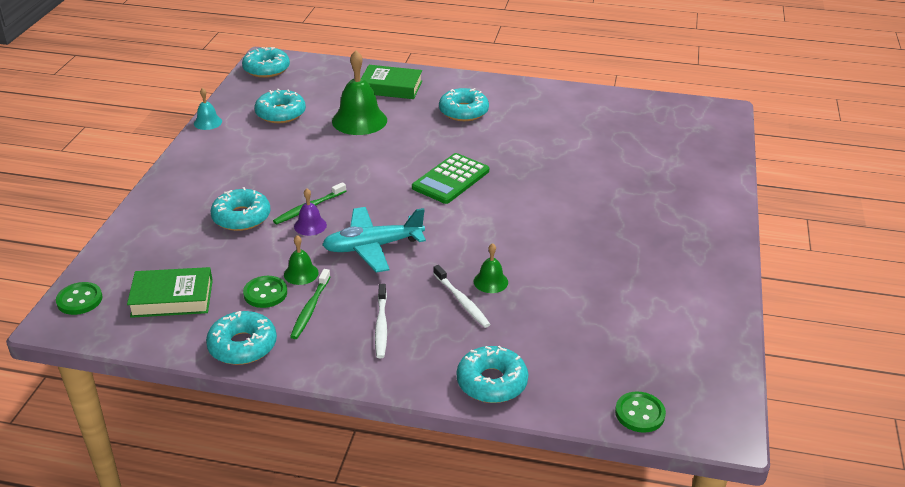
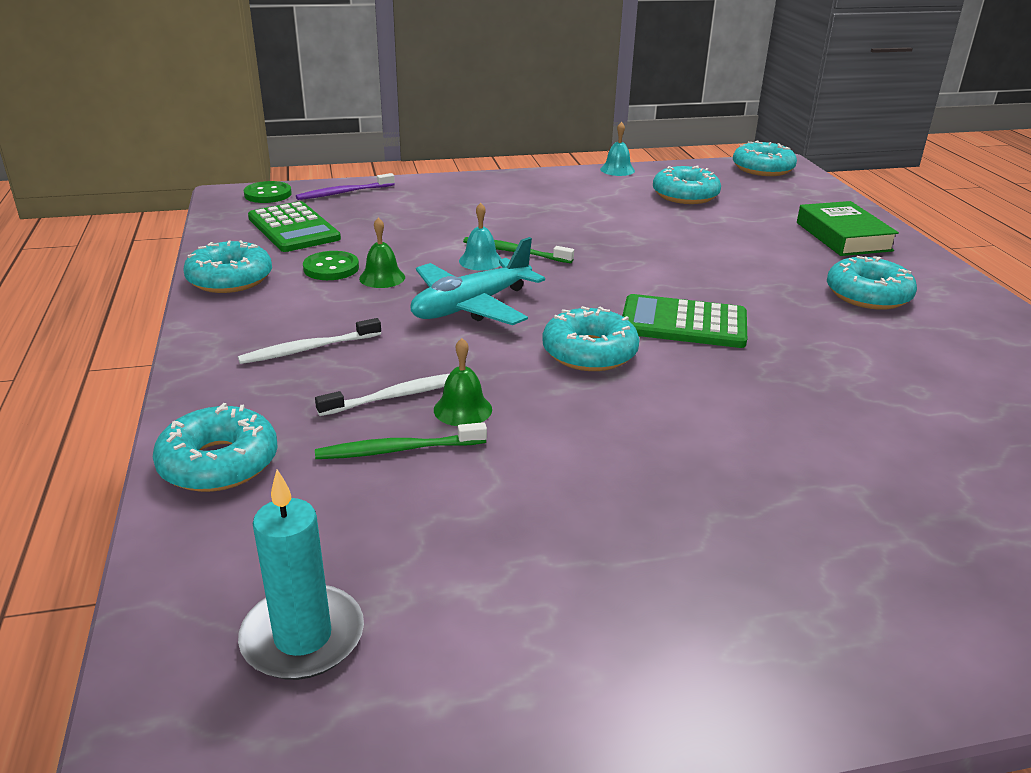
camera: 65 degrees right, 5 degrees down
green book [127,267,213,318] -> green calculator [248,201,341,252]
turquoise donut [210,187,271,231] -> turquoise donut moved to [542,306,640,371]
green toothbrush [290,269,331,339] -> green toothbrush moved to [315,422,487,459]
purple bell [294,188,327,236] -> turquoise bell [459,203,502,271]
turquoise plane [322,207,426,273] -> turquoise plane turned 90 degrees counterclockwise [411,237,545,325]
green bell [332,50,387,135] -> none
white toothbrush [433,265,490,328] -> white toothbrush turned 150 degrees counterclockwise [315,374,449,416]
green button [615,392,666,433] -> none
none -> turquoise candle [238,470,364,680]
none -> purple toothbrush [296,173,395,200]

